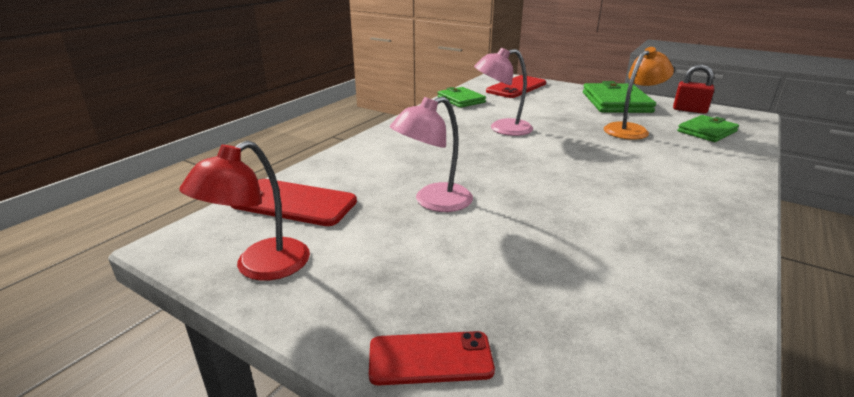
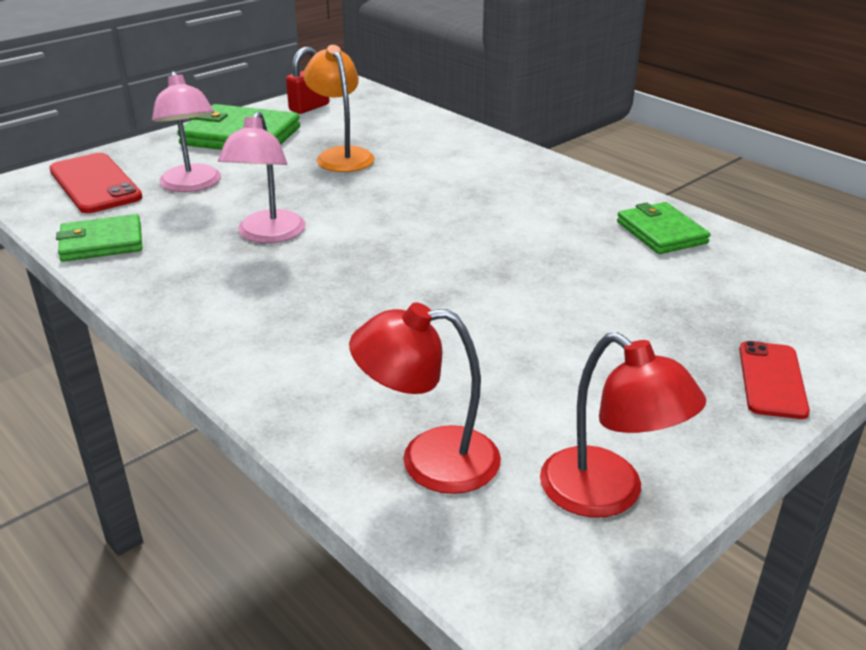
camera: 75 degrees left, 5 degrees up
red phone [231,179,357,226] -> red lamp [349,302,501,494]
pink lamp [390,97,473,212] -> pink lamp moved to [152,71,221,192]
green wallet [677,115,739,142] -> green wallet moved to [617,202,711,254]

